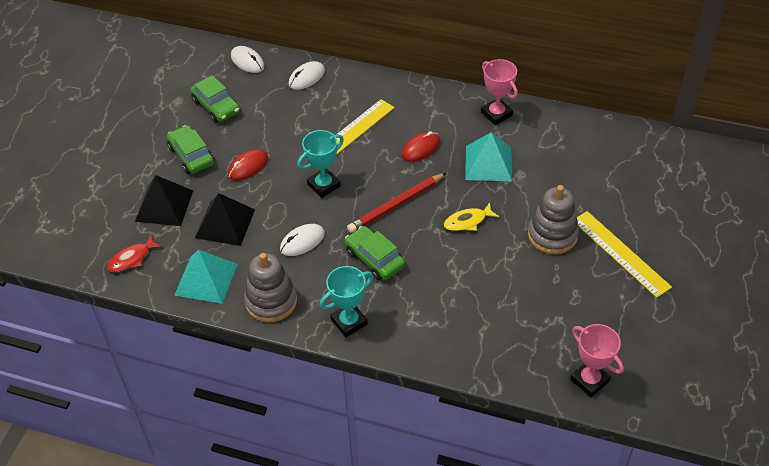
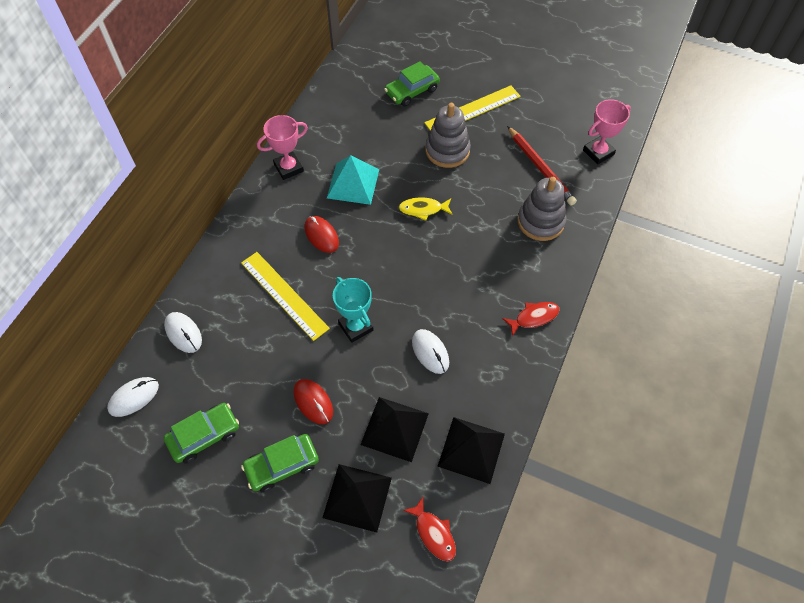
camera: 85 degrees left, 10 degrees up
turquoise pyramid [174,250,238,304] -> black pyramid [437,417,505,484]
grey stacking toy [244,253,297,322] -> grey stacking toy moved to [518,177,566,241]
turquoise trophy [320,266,373,337] -> red fish [502,302,560,336]
green car [345,226,405,280] -> green car moved to [384,61,440,106]
red pencil [347,173,446,233] -> red pencil moved to [507,126,577,206]
yellow fish [444,203,499,231] -> yellow fish turned 105 degrees clockwise [399,197,453,221]

